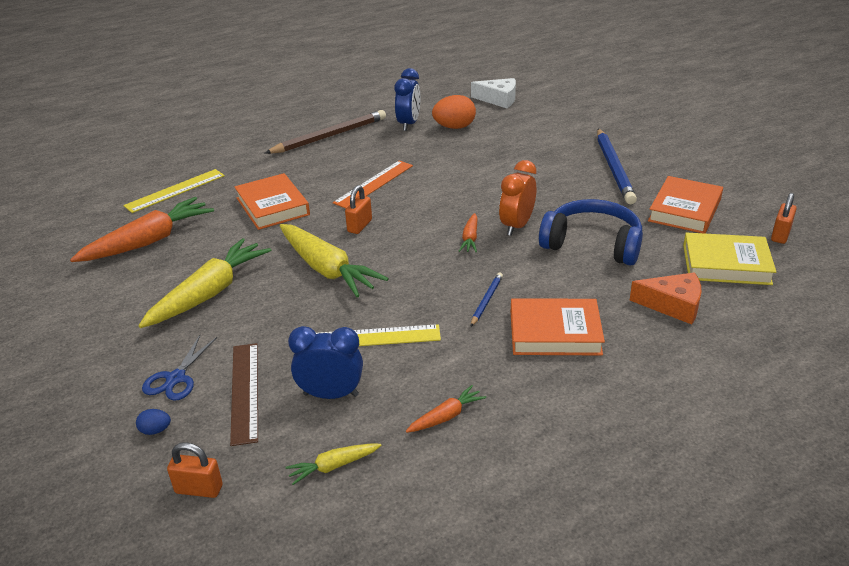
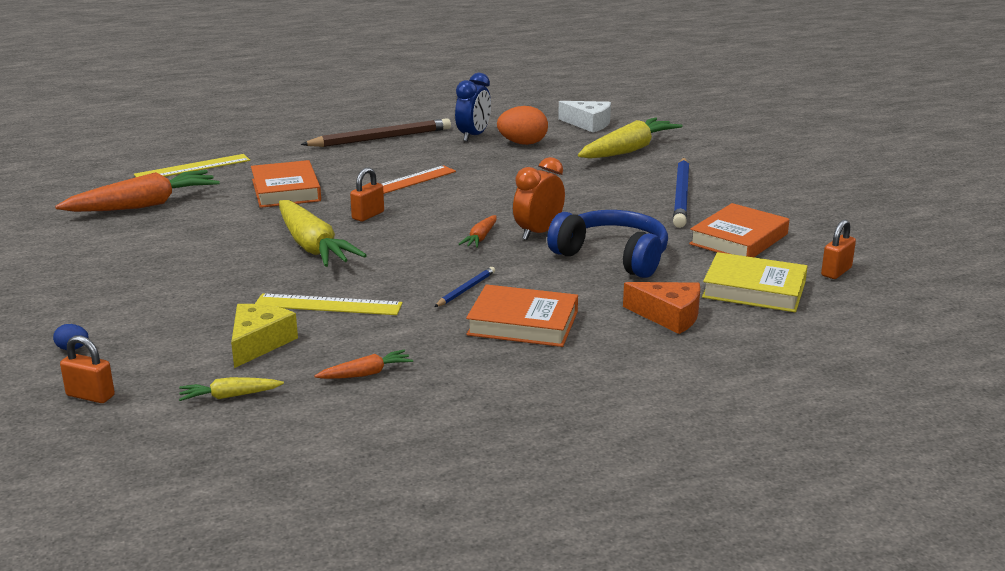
camera: 10 degrees right, 10 degrees down
yellow carrot [138,238,271,328] -> yellow carrot moved to [578,118,683,159]
blue scissors [142,335,217,401] -> none
brown ruler [230,343,258,446] -> none
blue clock [288,326,363,399] -> yellow cheese [231,304,298,368]

